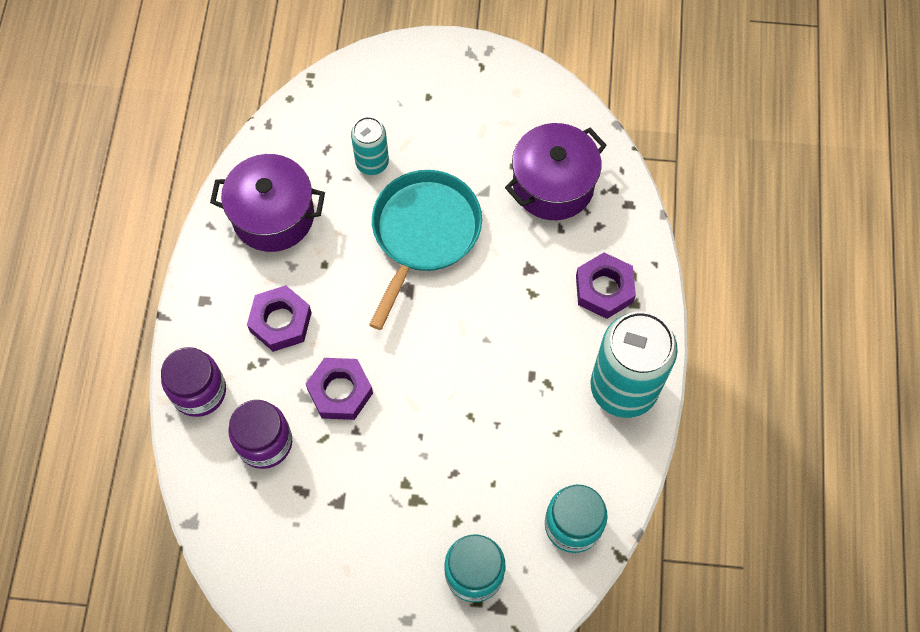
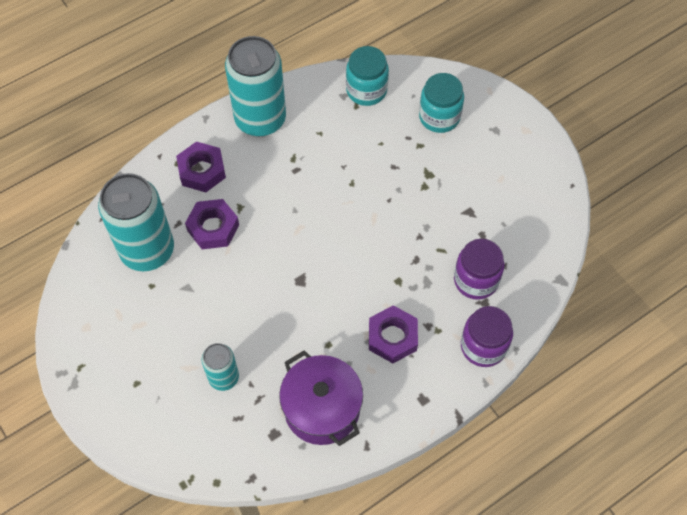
camera: 130 degrees left, 5 degrees down
purple nut [306,358,373,420] -> purple nut moved to [185,199,239,249]
turquoise pan [369,170,482,330] -> none
purple pot [505,123,607,220] -> turquoise can [98,173,174,271]

